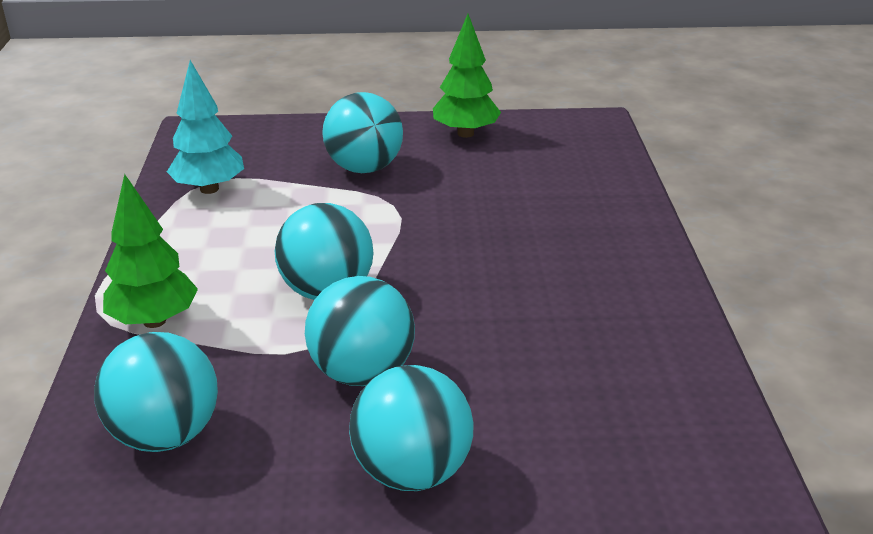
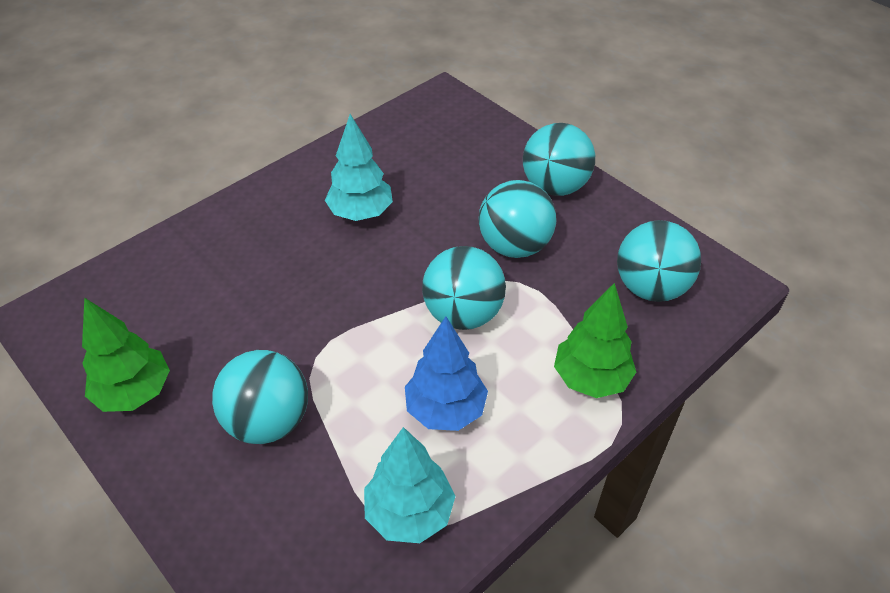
camera: 130 degrees left, 15 degrees up
none -> turquoise tree [325,114,393,221]
none -> blue tree [405,316,488,431]

